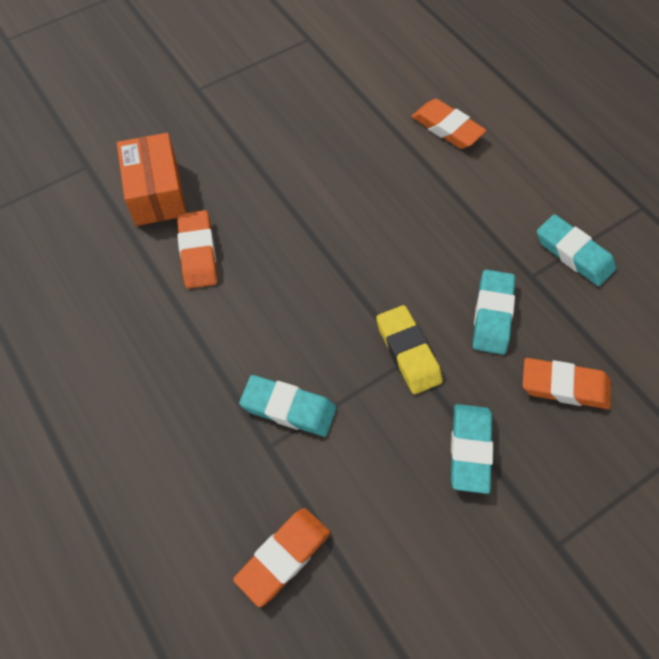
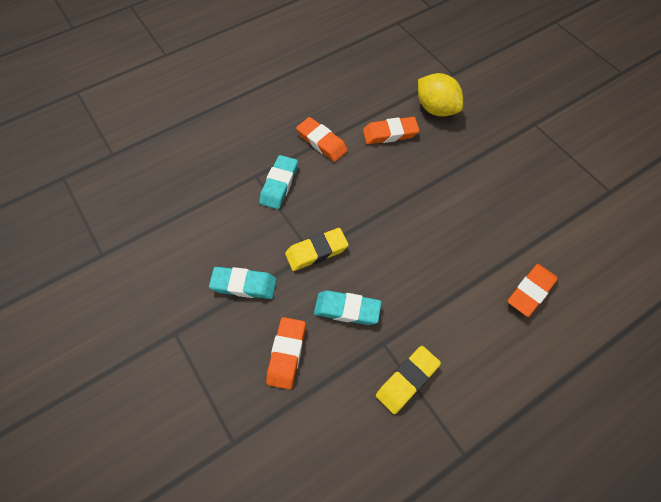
camera: 90 degrees right, 0 degrees up
orange box [117,133,186,226] -> yellow lemon [418,73,463,117]
orange eraser [233,508,330,607] -> orange eraser moved to [296,117,348,162]
turquoise eraser [537,214,616,286] -> yellow eraser [376,346,441,414]

